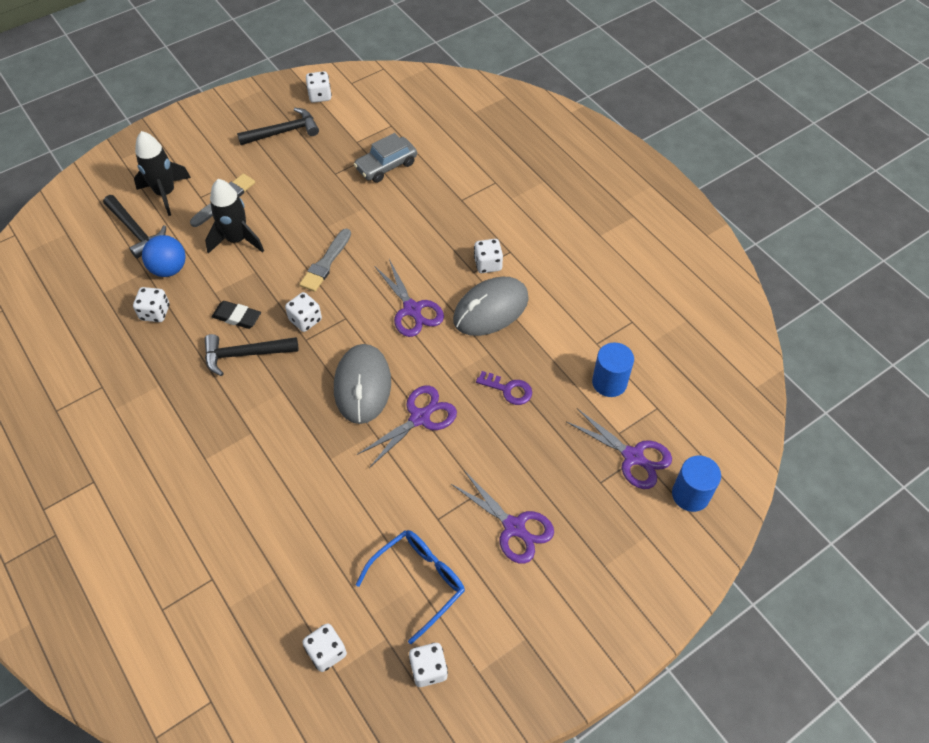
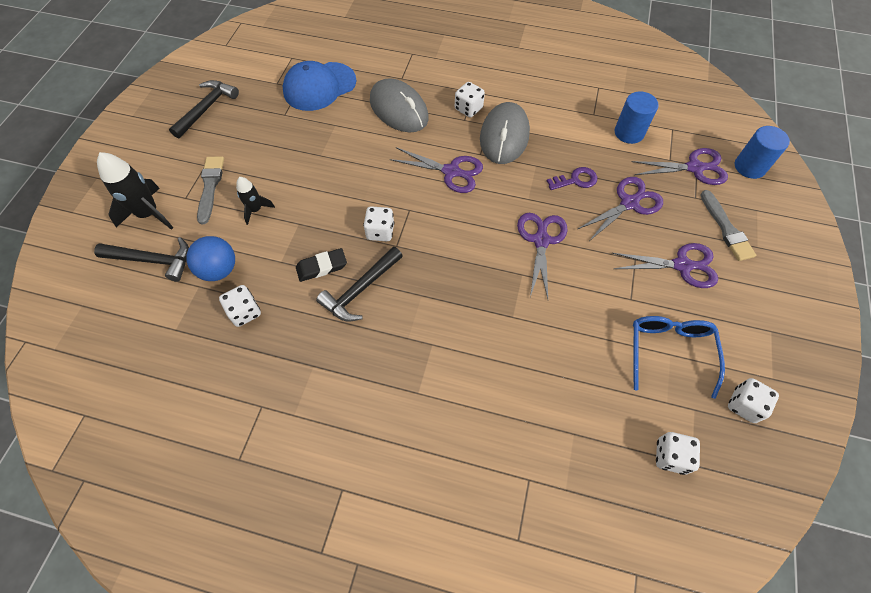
camera: 40 degrees left, 5 degrees up
black rocket [205,179,264,254] -> black rocket [236,177,275,225], size x0.57
grey brush [299,229,351,292] -> grey brush moved to [701,190,756,261]
white dice [306,71,332,103] -> none
grey mouse [334,344,391,424] -> grey mouse moved to [370,78,429,133]
grey car [354,133,417,183] -> blue cap [283,61,356,111]
none -> purple scissors [578,177,663,241]

